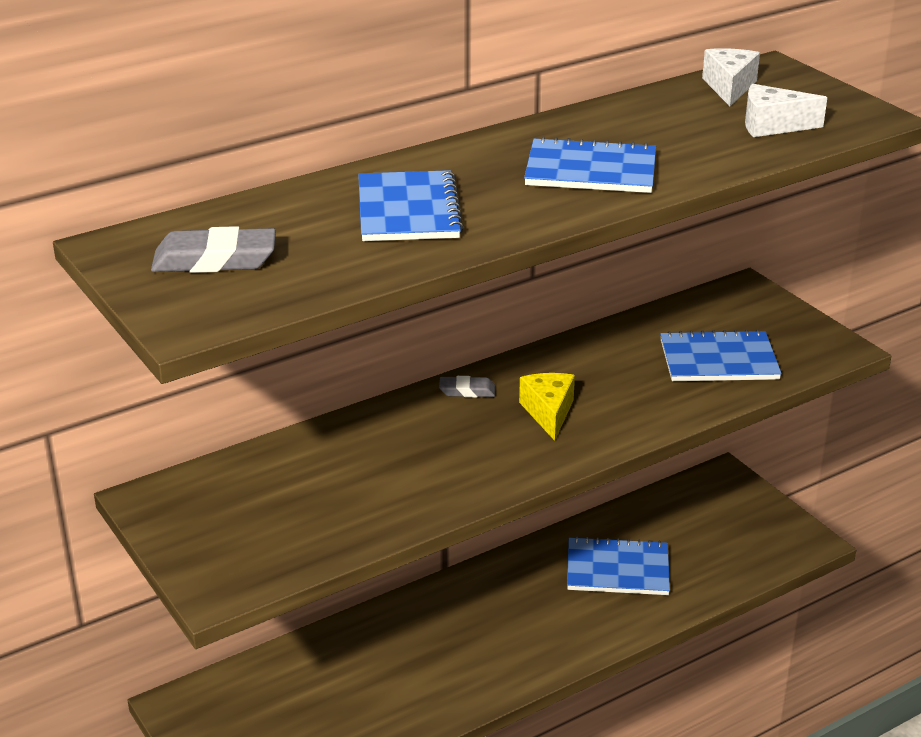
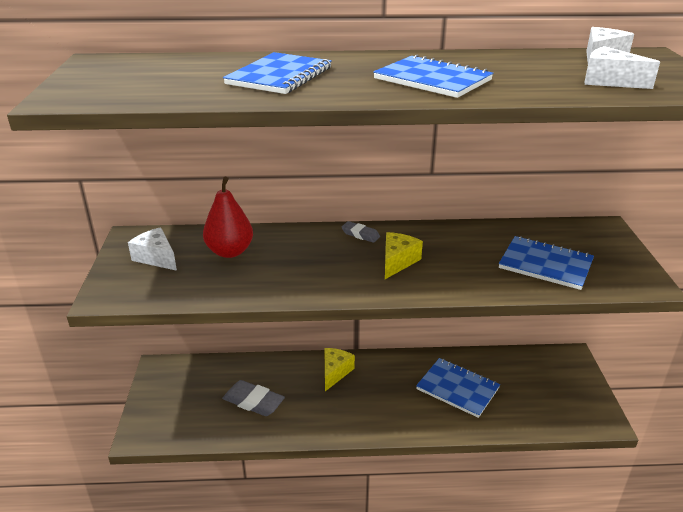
camera: 30 degrees right, 0 degrees up
grey eraser [151,226,276,273] -> grey eraser moved to [222,380,285,416]
none -> white cheese [128,227,177,271]
none -> red pear [203,177,253,258]
none -> yellow cheese [324,348,355,391]

